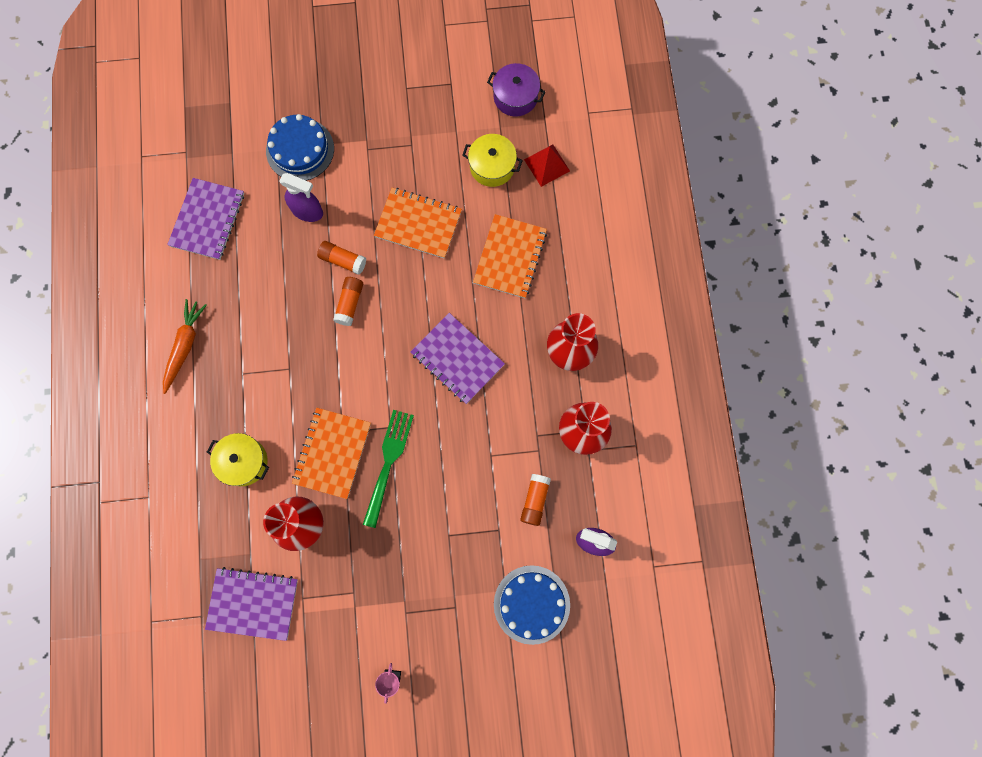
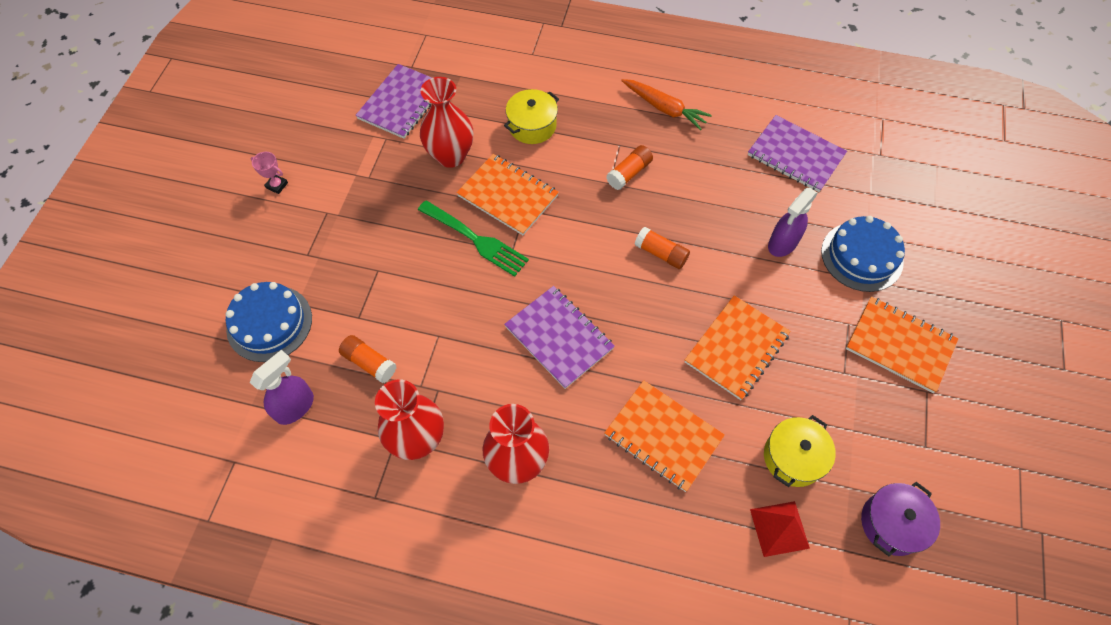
camera: 110 degrees right, 15 degrees down
orange glue stick [317,241,366,275] -> orange glue stick moved to [606,145,653,190]
purple notebook [410,313,505,404] -> purple notebook turned 75 degrees clockwise [504,286,615,389]
none -> orange notebook [846,296,958,393]

